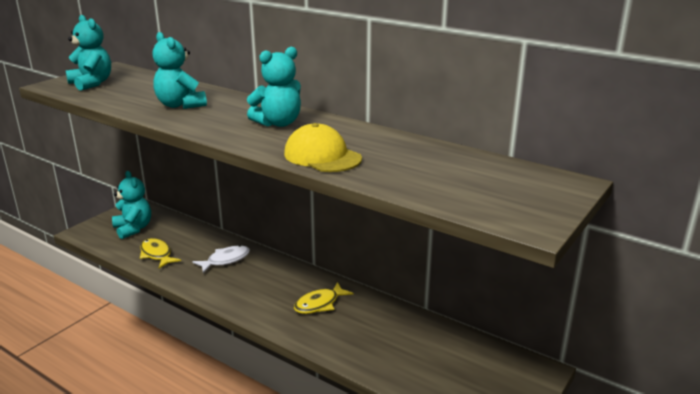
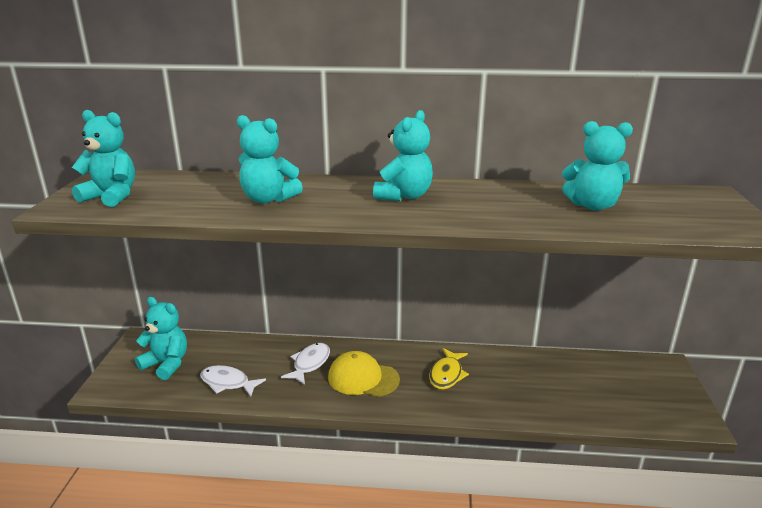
camera: 30 degrees left, 0 degrees up
yellow fish [140,238,181,269] -> white fish [200,365,266,397]
yellow cap [284,123,362,172] -> yellow cap moved to [328,351,400,397]
none -> turquoise teddy bear [562,121,633,210]

